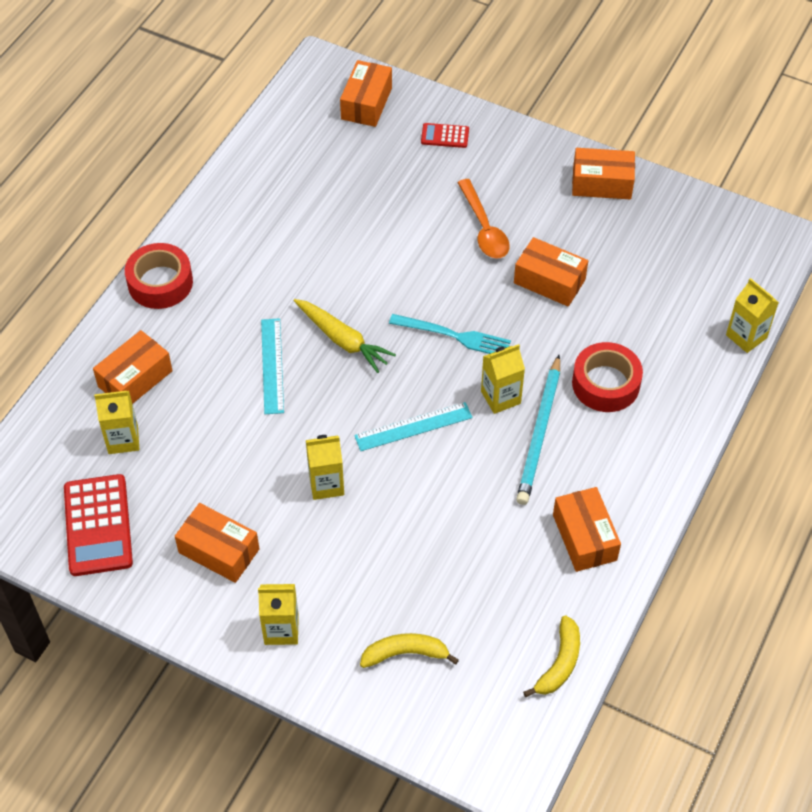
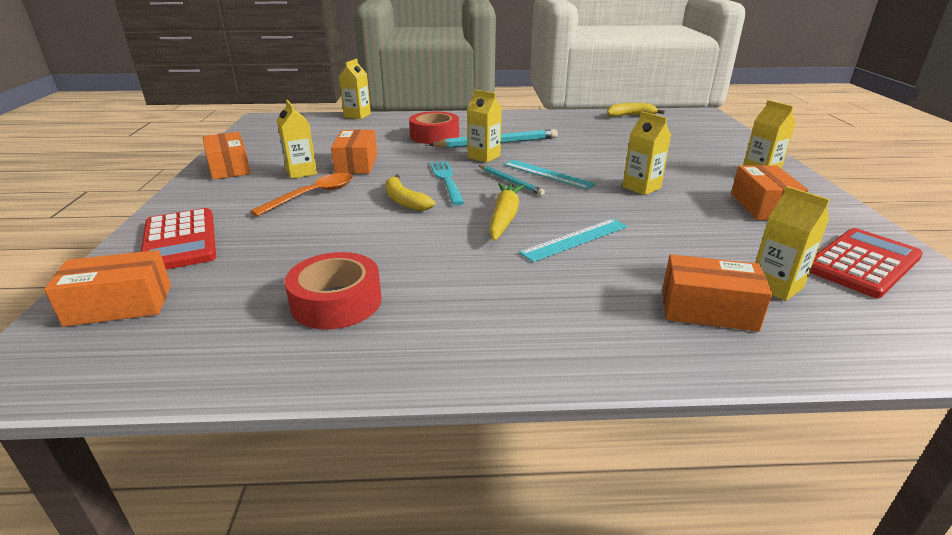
camera: 120 degrees left, 25 degrees down
red tape [125,243,193,309] -> red tape moved to [285,252,382,329]
yellow banana [360,633,459,668] -> yellow banana moved to [385,174,435,211]
red calculator [421,123,469,148] -> red calculator [141,208,216,270], size x1.93
orange box [553,487,621,572] -> none
none -> yellow carton [277,100,317,179]
none -> turquoise pencil [479,165,545,195]

